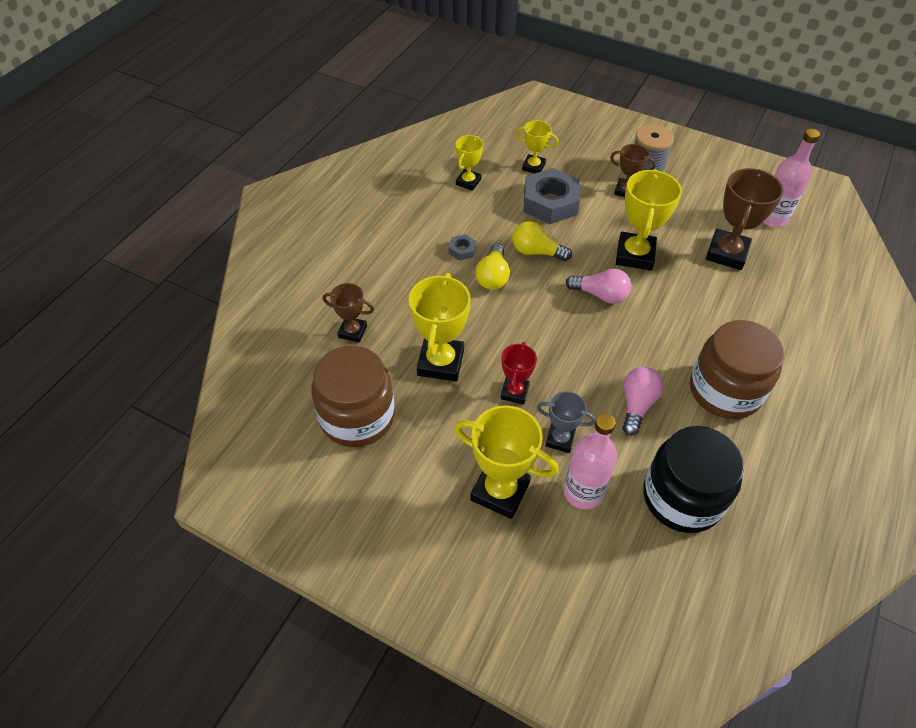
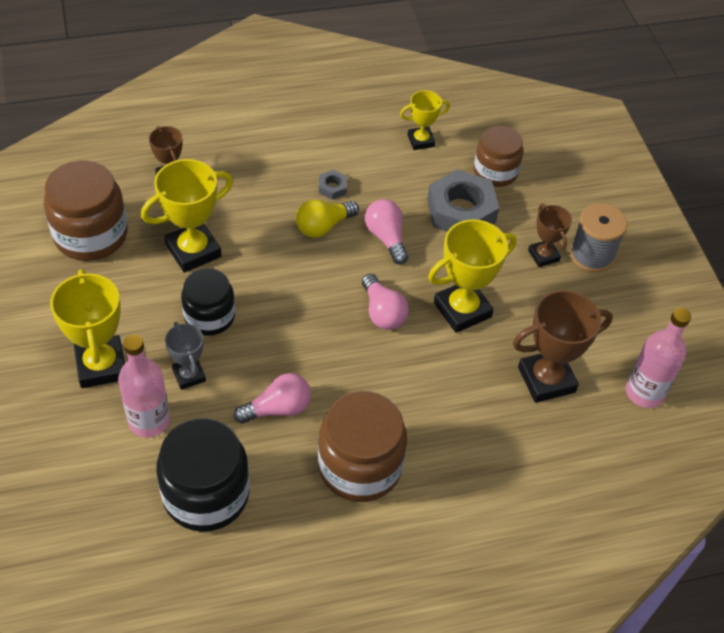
camera: 45 degrees right, 0 degrees up
red trophy [501,342,537,404] -> black jar [181,268,235,336]
yellow light bulb [512,221,572,261] -> pink light bulb [365,199,408,265]
yellow trophy [516,120,558,174] -> brown jar [474,126,523,187]

